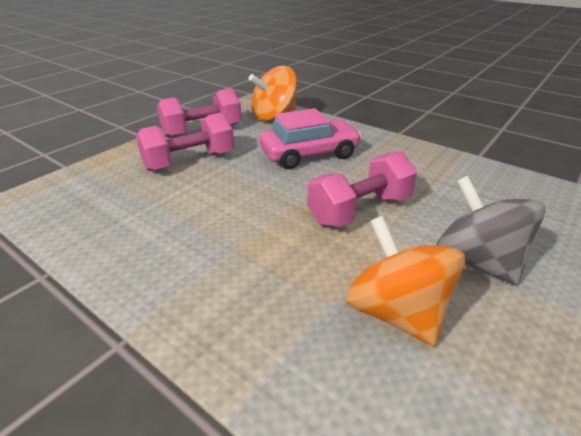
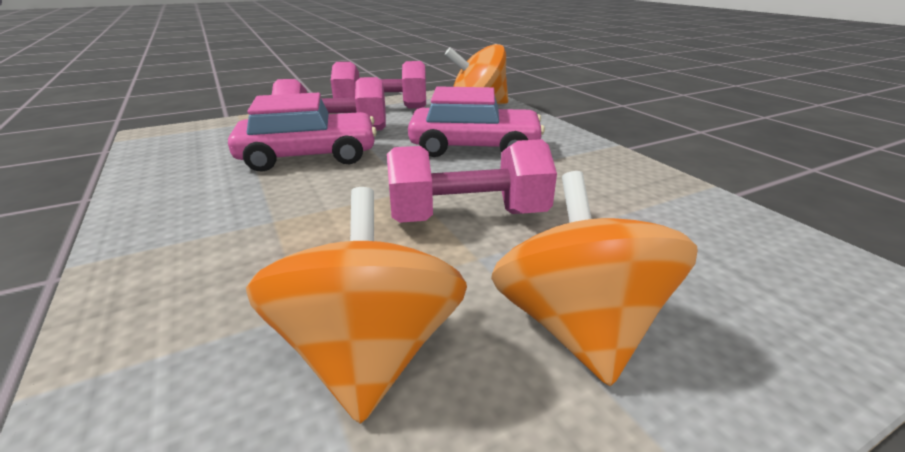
camera: 25 degrees right, 5 degrees down
grey spinning top [437,176,546,285] -> orange spinning top [491,171,697,386]
none -> pink car [228,93,377,172]

